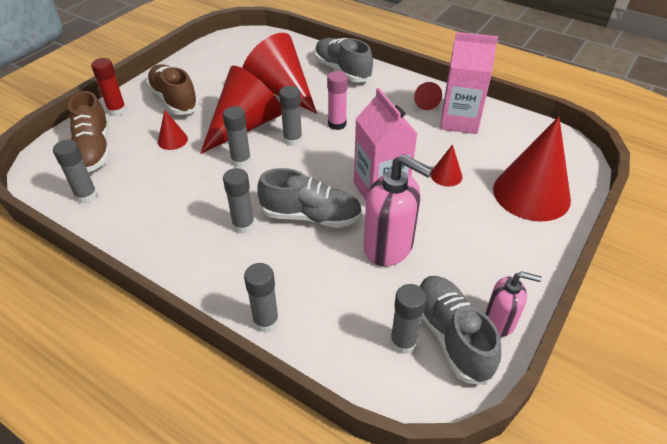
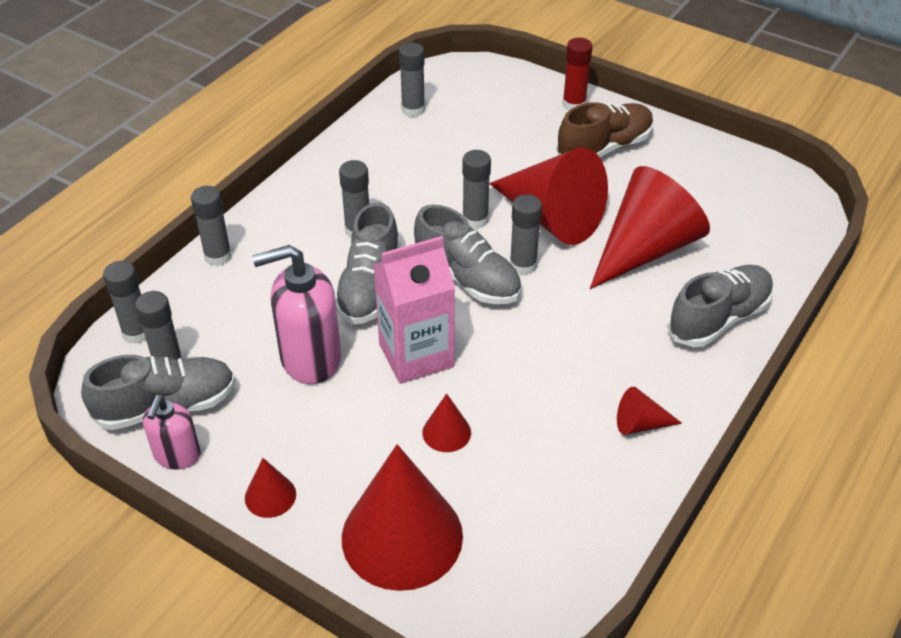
camera: 90 degrees right, 0 degrees up
brown shoe [68,91,110,172] -> none
red cone [158,110,188,150] -> red cone moved to [245,458,296,518]
pink glue stick [327,71,348,130] -> none
pink soap dispenser [364,154,433,266] -> pink soap dispenser turned 45 degrees clockwise [252,245,341,384]
pink carton [440,32,498,134] -> none
none -> grey glue stick [103,261,146,344]
none -> grey shoe [414,205,521,304]

